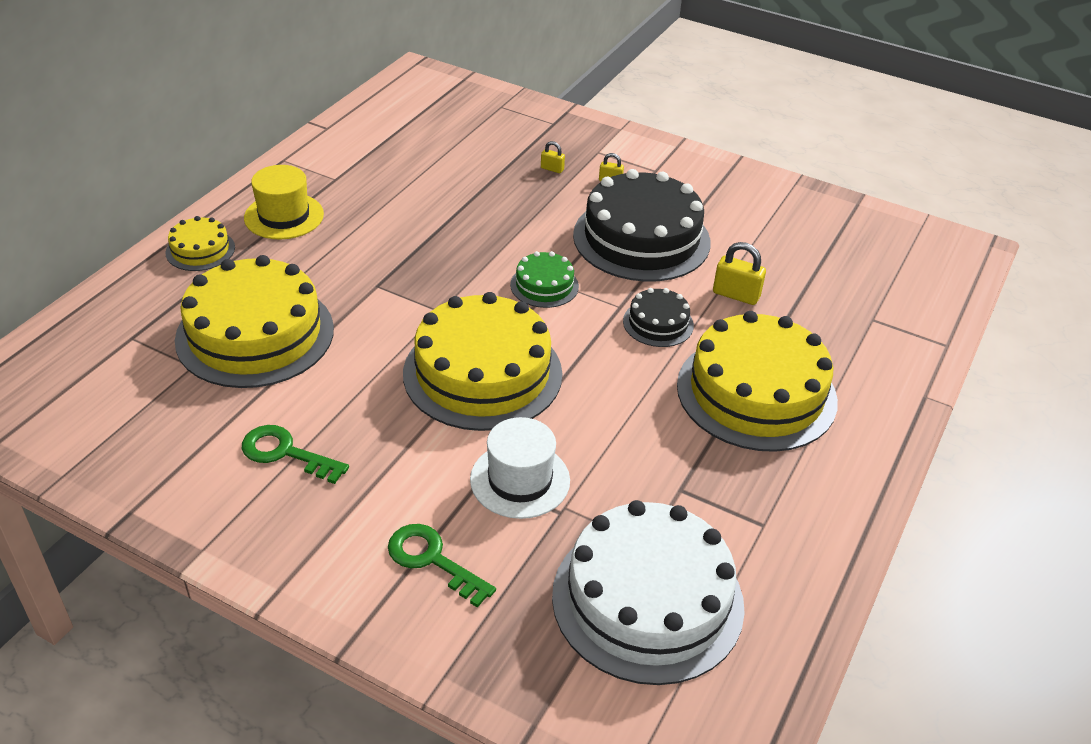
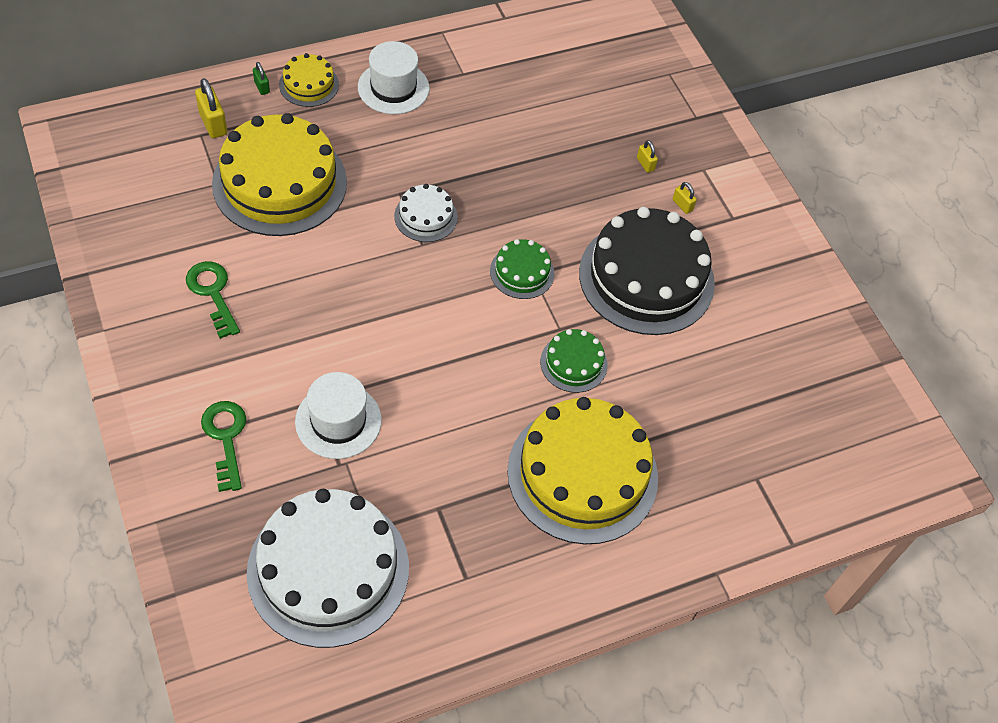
camera: 35 degrees right, 15 degrees up
yellow hat [244,165,324,239] -> white hat [358,41,430,114]
yellow cake [403,292,562,431] -> none
black cake [623,288,694,347] -> green cake [540,329,608,393]
yellow padlock [713,242,766,305] -> yellow padlock moved to [195,78,227,138]
none -> green padlock [253,62,270,95]
none -> white cake [394,184,458,242]

